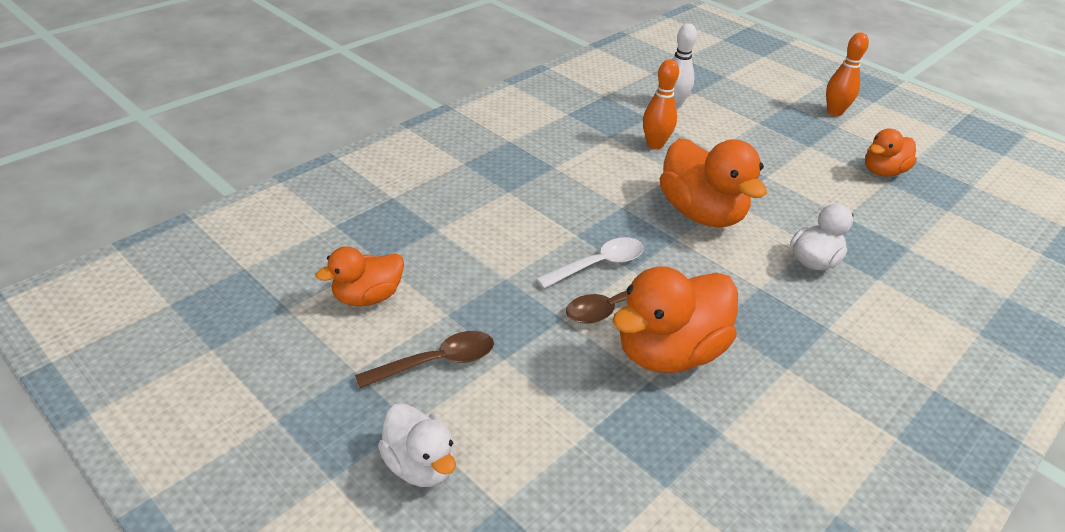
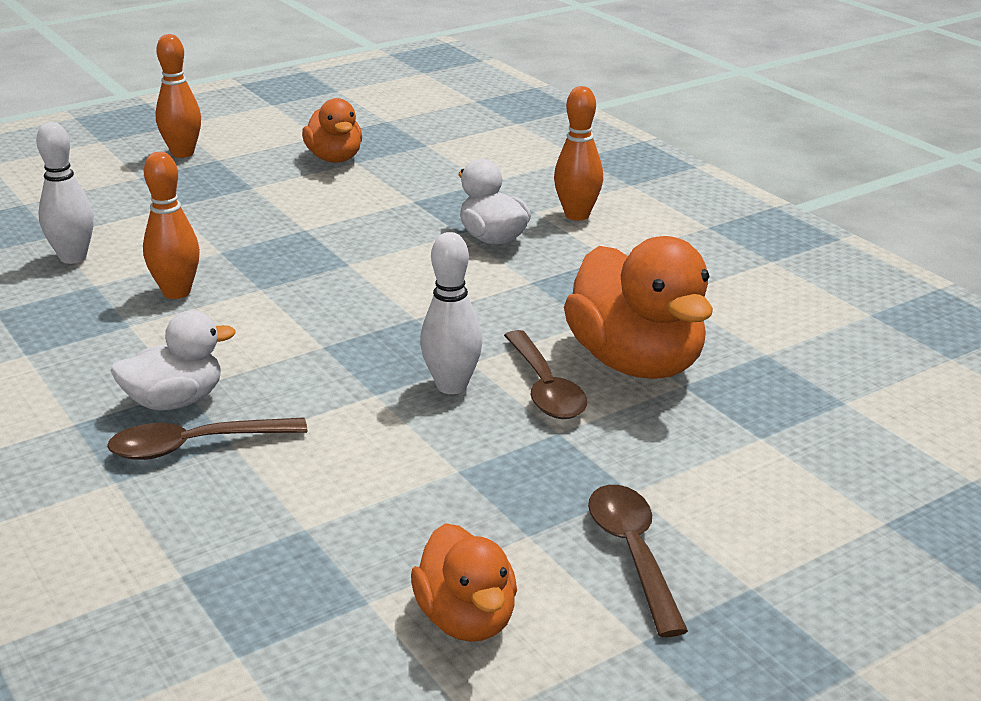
camera: 75 degrees left, 10 degrees down
white duck [378,403,456,487] -> white duck moved to [111,310,236,411]
white spoon [536,237,644,289] -> white bowling pin [420,232,483,394]
orange duck [660,138,767,228] -> none
none -> brown spoon [107,417,307,460]
none -> orange bowling pin [554,86,603,221]

